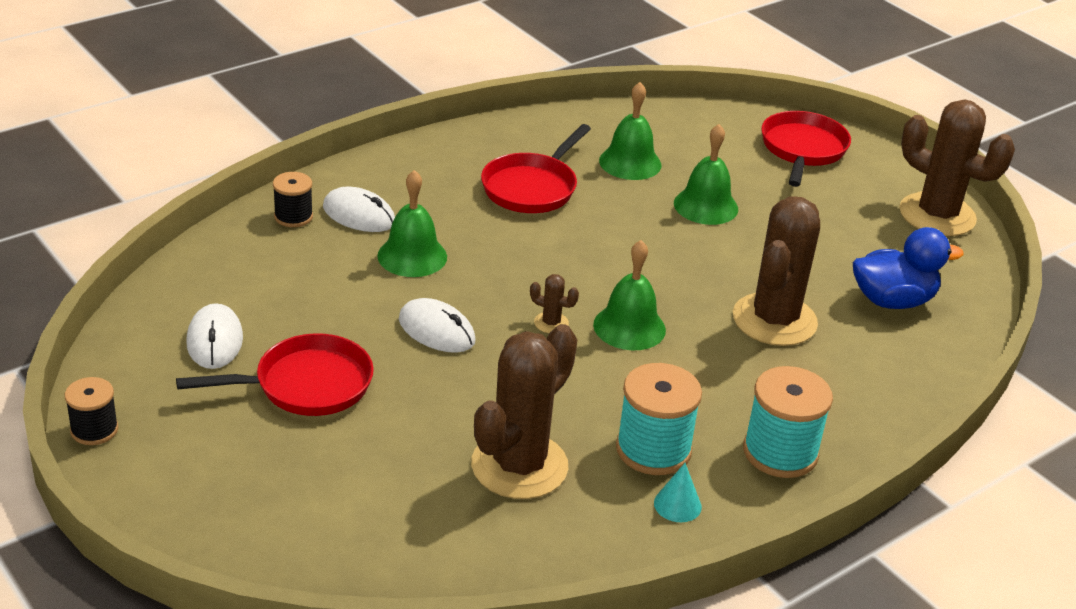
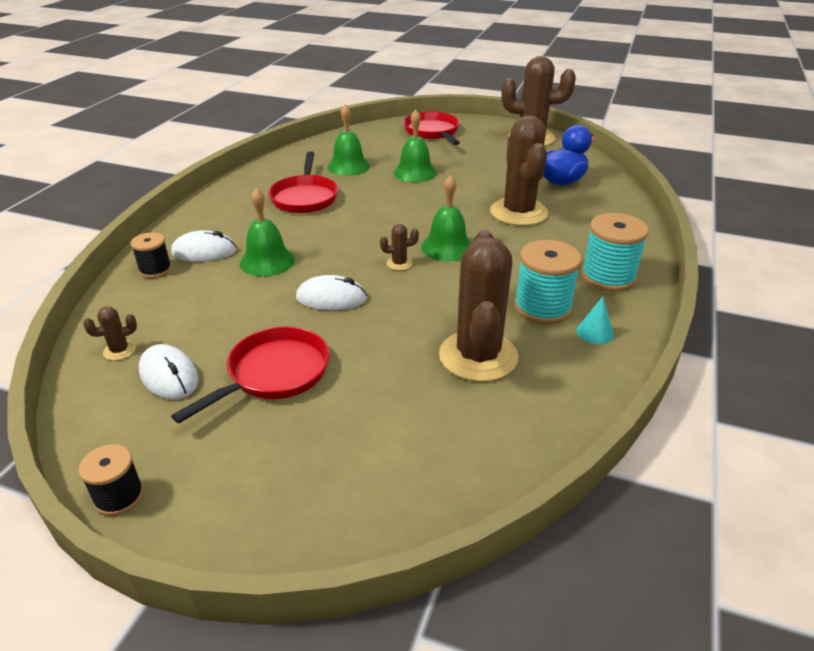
camera: 30 degrees left, 0 degrees up
none -> brown cactus [83,306,137,361]

